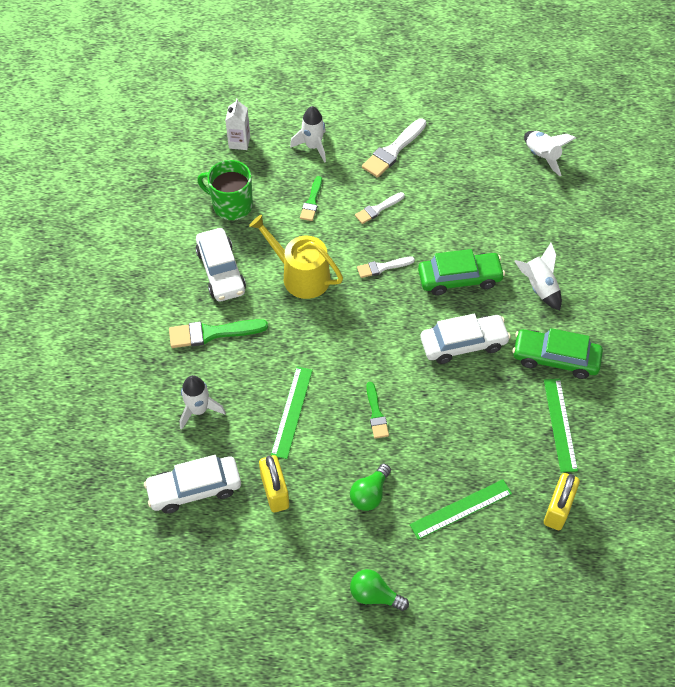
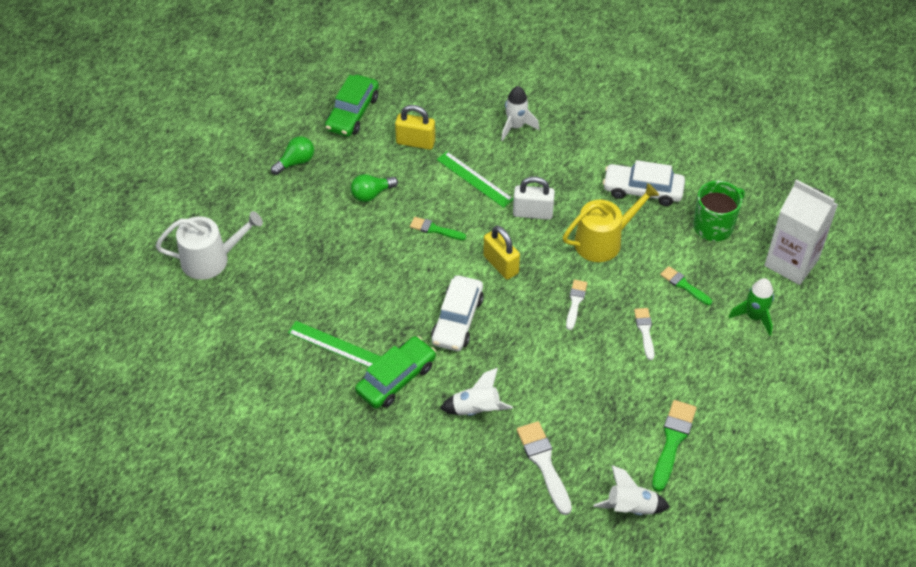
camera: 120 degrees right, 5 degrees down
white car [144,455,241,513] -> none
green brush [169,319,268,348] -> green brush moved to [652,400,697,492]
white carton [225,98,250,150] -> white carton [764,179,838,285], size x1.98
white rocket [290,106,326,163] -> green rocket [729,278,774,336]
green light bulb [350,464,391,511] -> green light bulb turned 90 degrees counterclockwise [351,174,398,202]
white brush [362,119,426,178] -> white brush moved to [517,421,572,515]
green ruler [410,479,512,540] -> none
green car [418,249,505,296] -> green car moved to [325,75,379,137]
yellow padlock [544,473,580,530] -> yellow padlock moved to [483,226,520,280]
none -> white watering can [156,211,263,280]
none -> white padlock [513,176,555,220]

